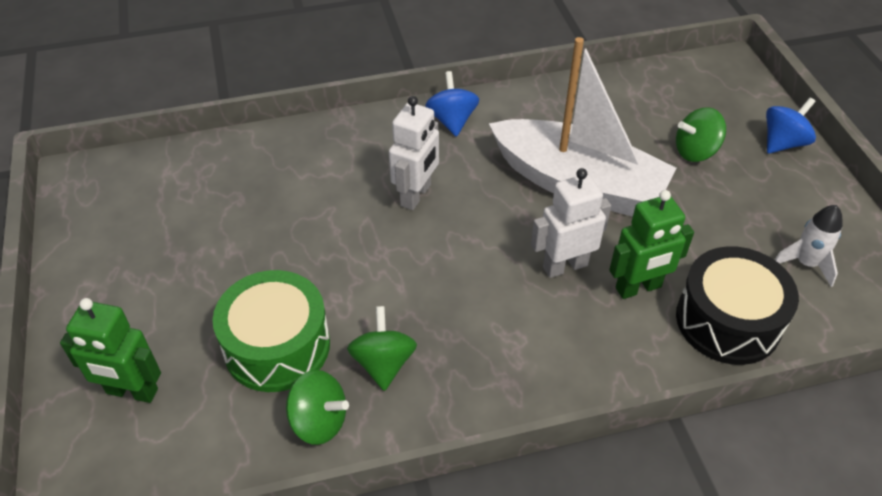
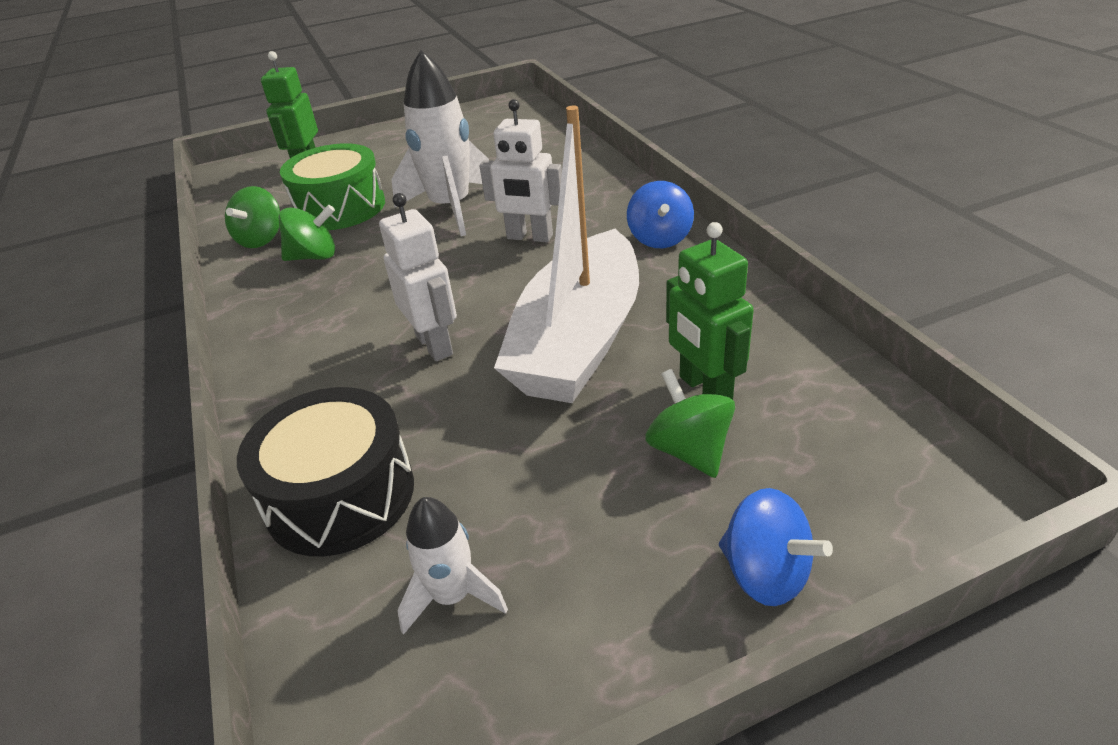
camera: 85 degrees right, 10 degrees down
blue spinning top [425,71,479,137] -> blue spinning top turned 105 degrees clockwise [627,181,694,248]
green robot [609,190,694,299] -> green robot moved to [666,222,754,400]
none -> white rocket [392,50,489,236]

